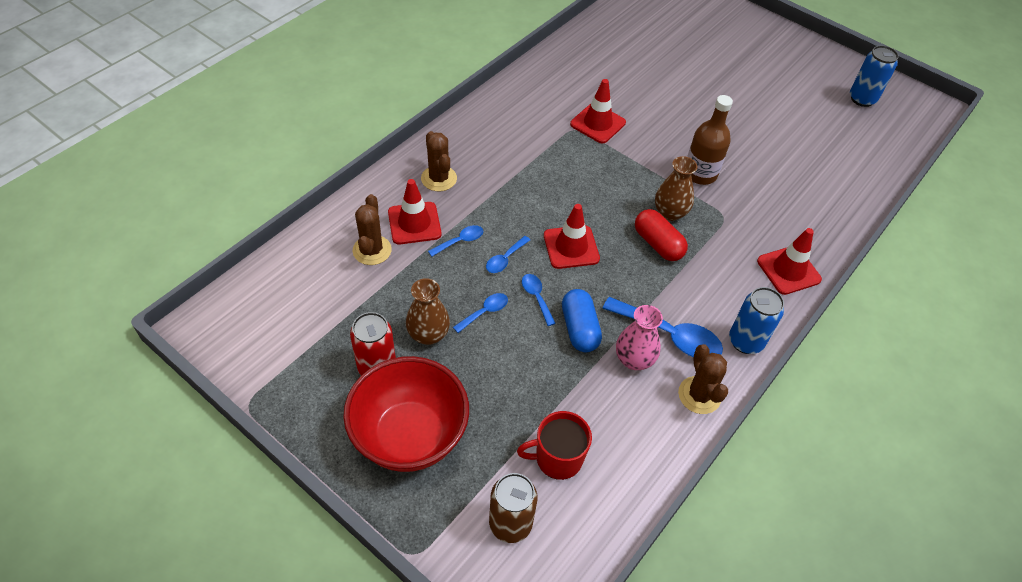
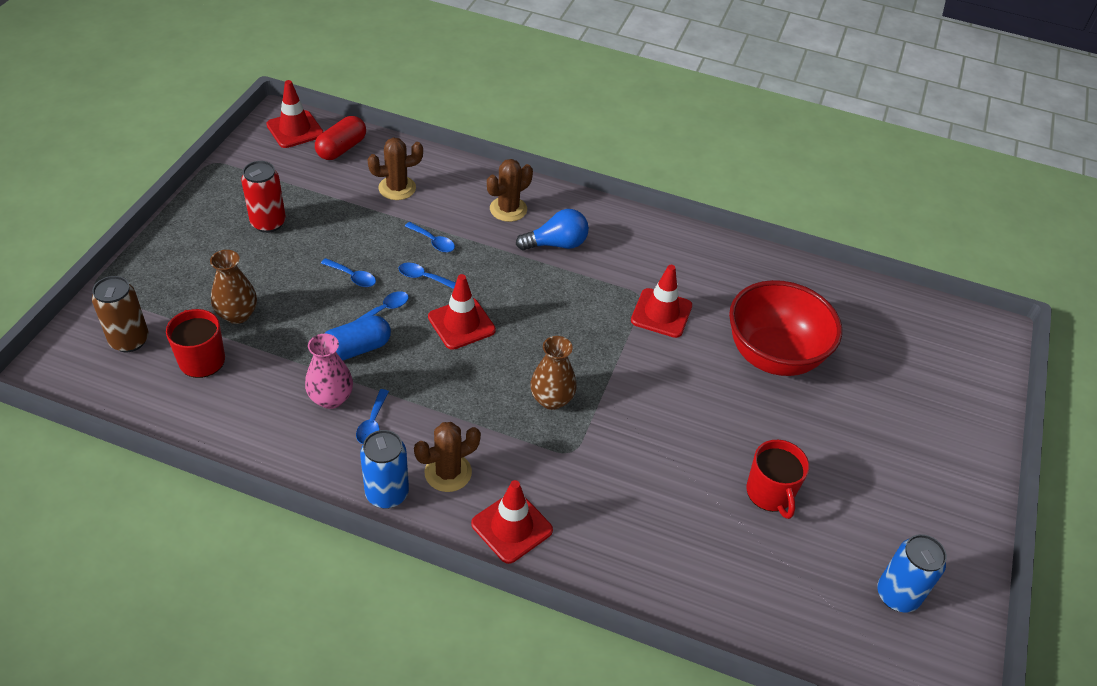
camera: 70 degrees right, 5 degrees down
red bowl [343,356,469,472] -> red bowl moved to [729,280,842,376]
red traffic cone [388,179,441,244] -> red traffic cone moved to [266,80,323,148]
brown vase [406,278,450,345] -> brown vase moved to [210,250,257,324]
blue spoon [602,297,723,357] -> blue spoon [356,389,389,444], size x0.52
red capsule [635,209,688,261] -> red capsule moved to [315,116,366,160]
brown cactus [678,344,728,414] -> brown cactus moved to [414,422,481,492]
brown bottle [687,95,733,185] -> none
none -> blue light bulb [516,209,589,251]
none -> red mug [747,440,809,519]

